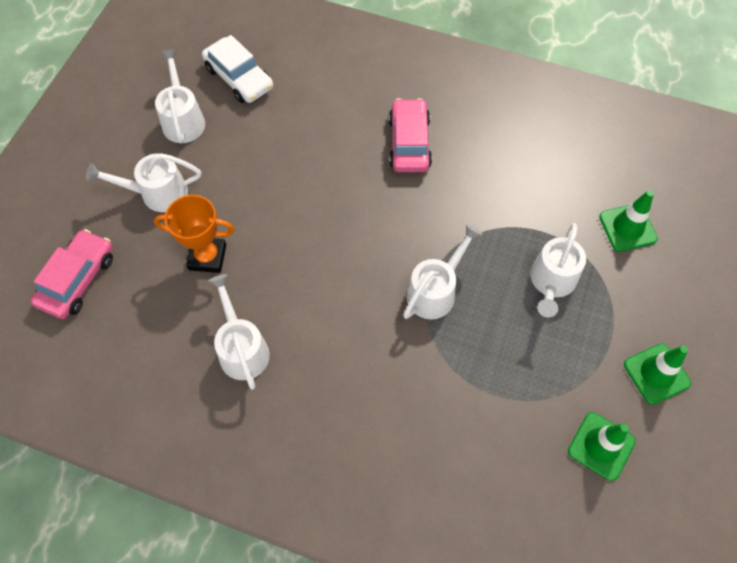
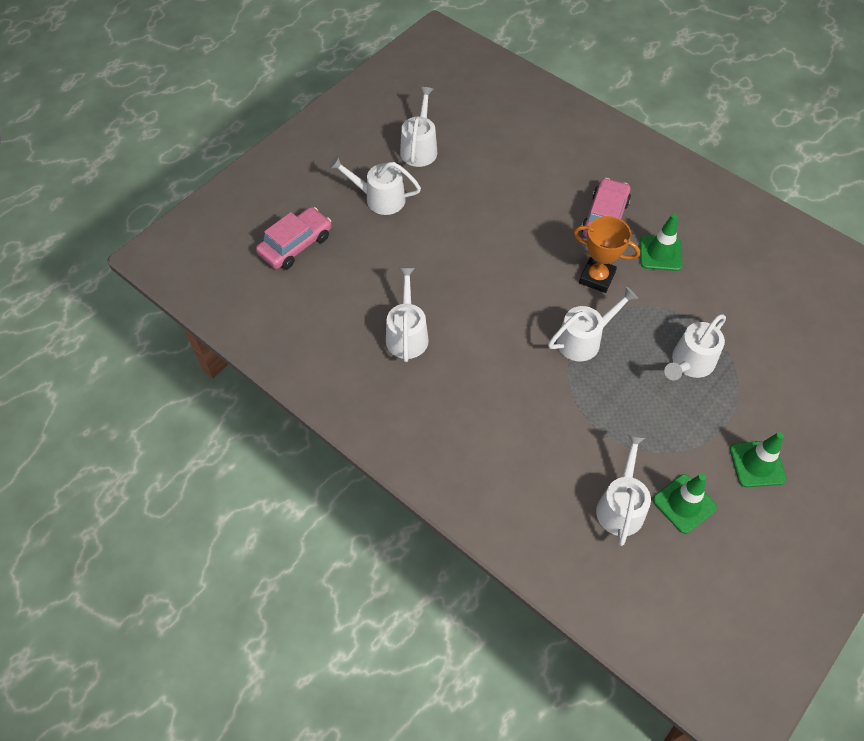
camera: 20 degrees right, 5 degrees down
orange trophy [154,195,235,273] -> orange trophy moved to [574,216,640,293]
white car [202,35,273,103] -> none
green traffic cone [599,190,658,252] -> green traffic cone moved to [640,214,682,271]
none -> white watering can [596,433,651,546]

